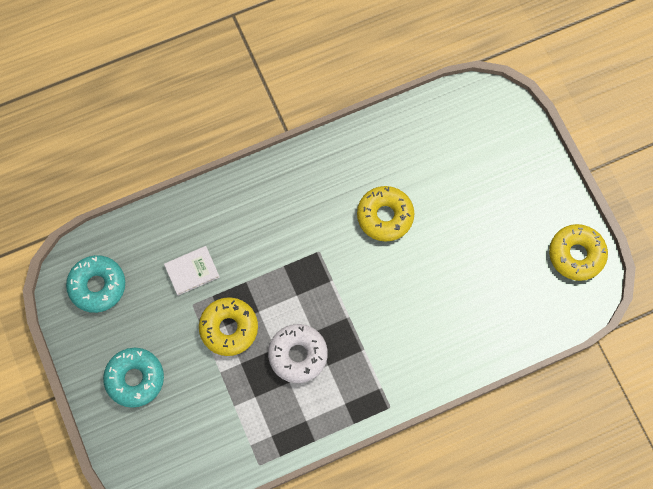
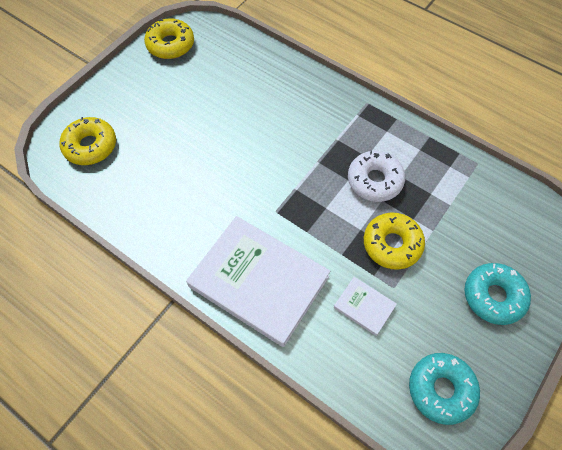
camera: 120 degrees left, 10 degrees down
yellow donut [357,186,414,242] -> yellow donut moved to [60,117,116,165]
none -> white book [186,216,330,347]

